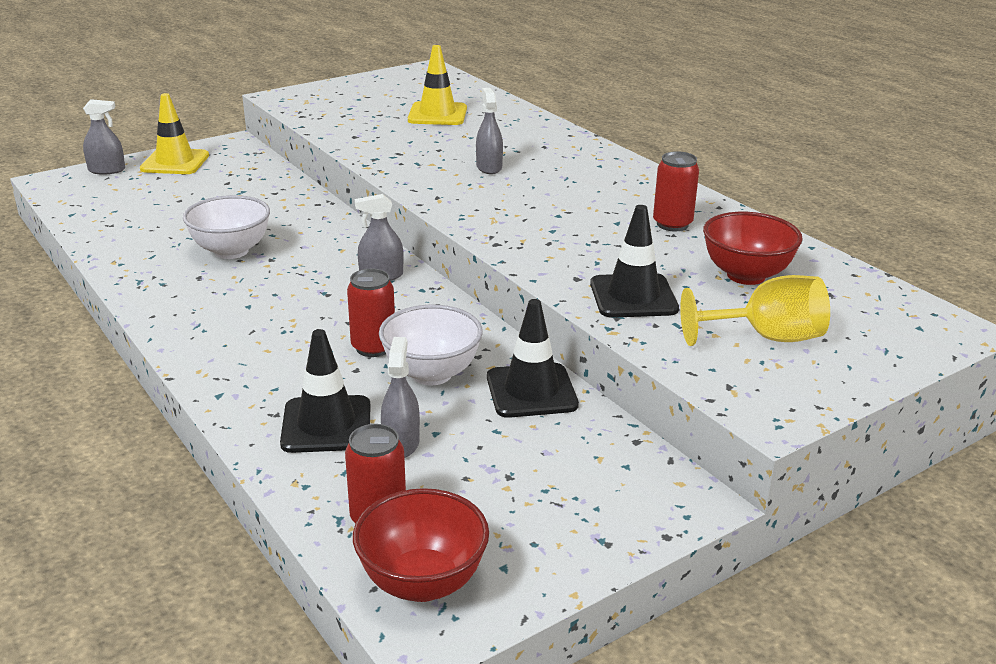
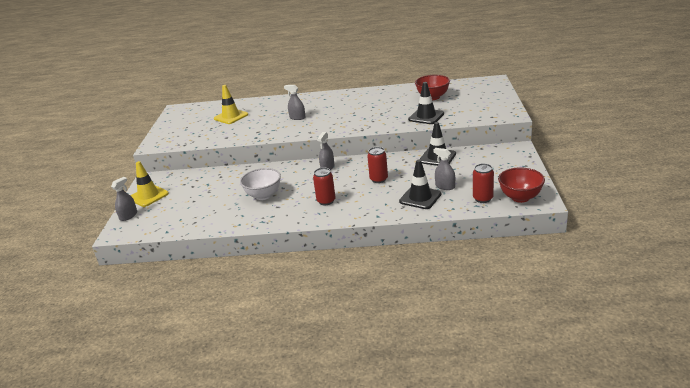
camera: 50 degrees left, 0 degrees up
white bowl [379,305,483,385] -> none
red can [653,151,699,231] -> red can moved to [313,168,336,205]
yellow goblet [680,275,830,346] -> none

